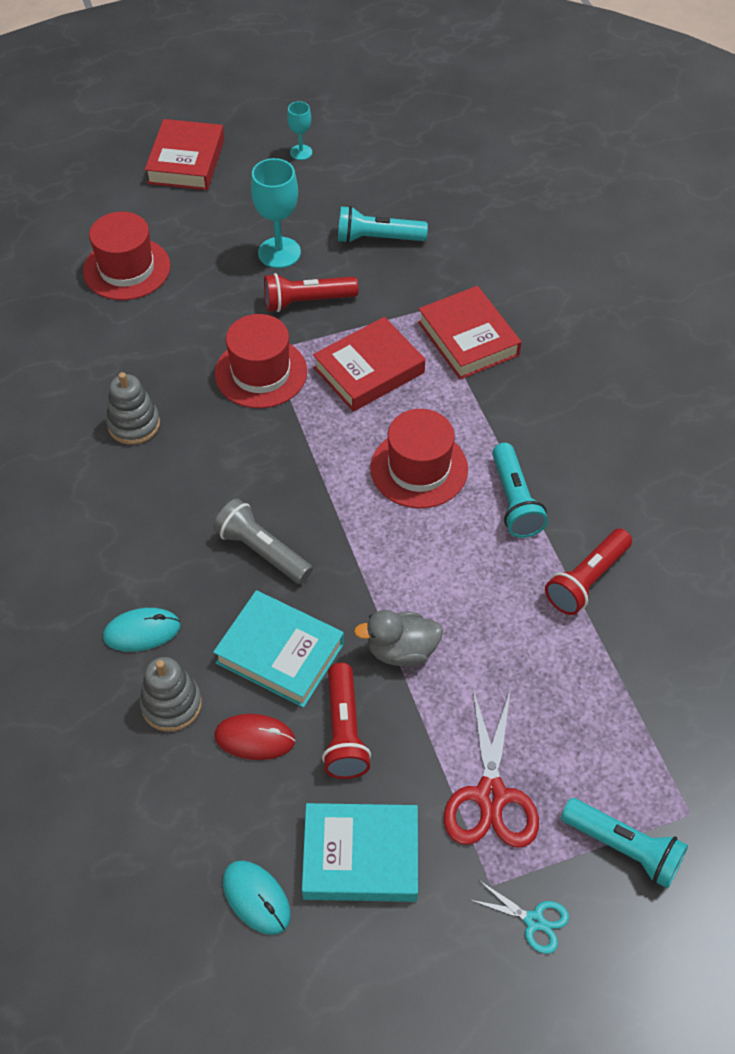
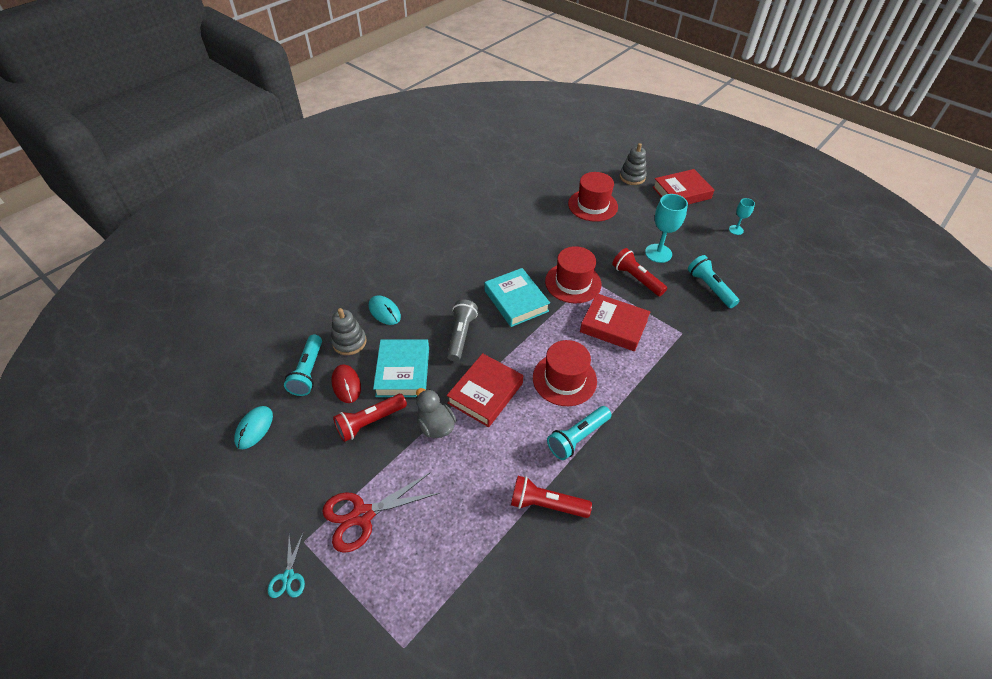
camera: 60 degrees right, 5 degrees down
grey stacking toy [106,372,160,445] -> grey stacking toy moved to [619,143,647,185]
turquoise book [302,803,418,902] -> turquoise book moved to [485,268,550,327]
red book [418,286,522,380] -> red book moved to [447,353,523,427]
turquoise flashlight [561,798,688,889] -> turquoise flashlight moved to [284,335,322,396]

